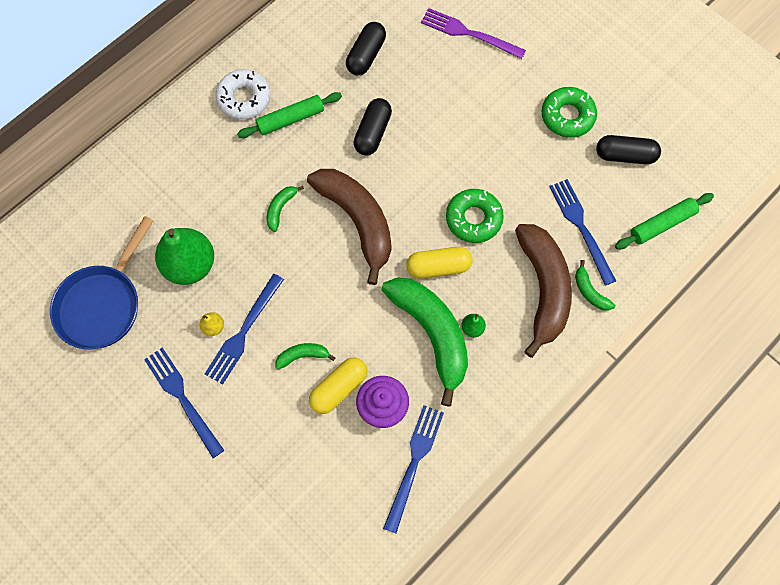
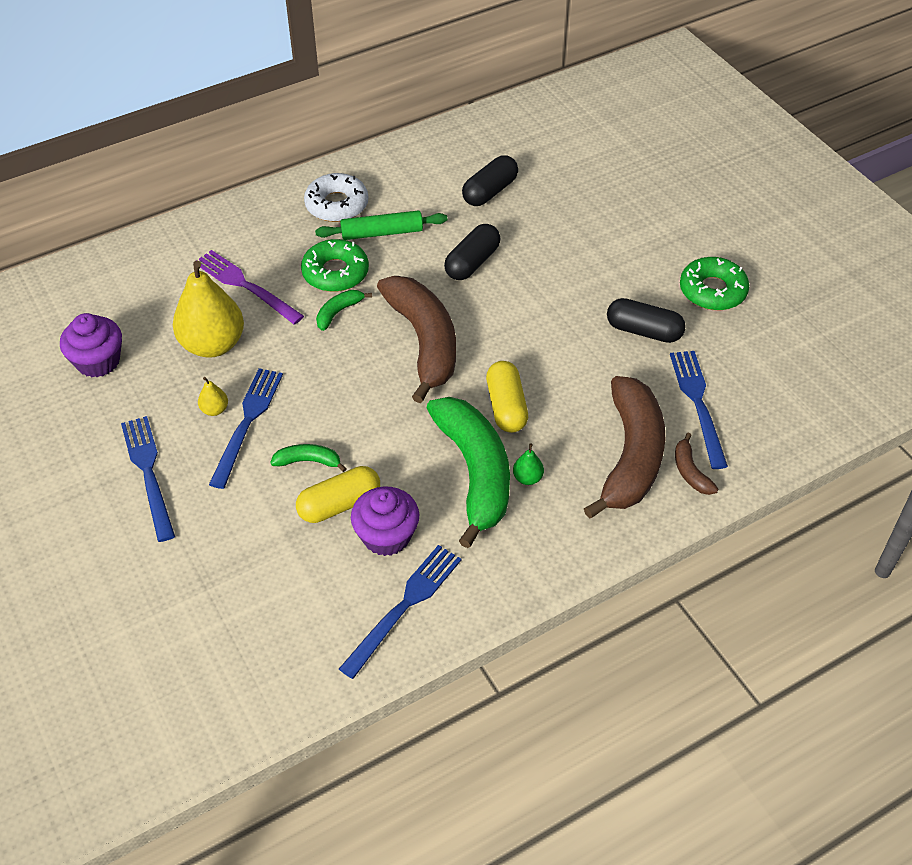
camera: 15 degrees right, 20 degrees down
blue pan [50,216,153,349] -> purple cupcake [60,313,122,378]
green pear [155,228,214,285] -> yellow pear [173,260,244,358]
blue fork [205,274,284,385] -> blue fork turned 150 degrees clockwise [209,368,283,489]
yellow capsule [407,247,473,279] -> yellow capsule turned 75 degrees clockwise [486,361,528,433]
purple fork [421,8,526,59] -> purple fork moved to [196,250,304,325]
green donut [446,189,504,243] -> green donut moved to [301,239,369,292]
green banana [575,260,615,311] -> brown banana [675,433,718,495]
black capsule [596,135,661,164] -> black capsule moved to [607,298,686,343]
green rolling pin [615,193,714,249] -> none

